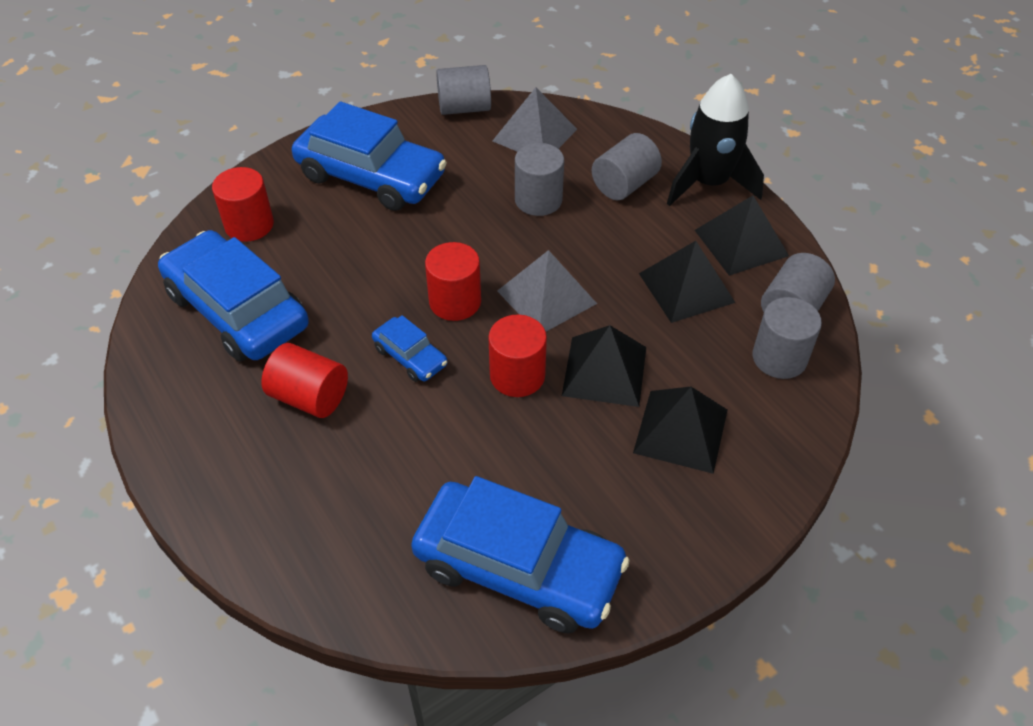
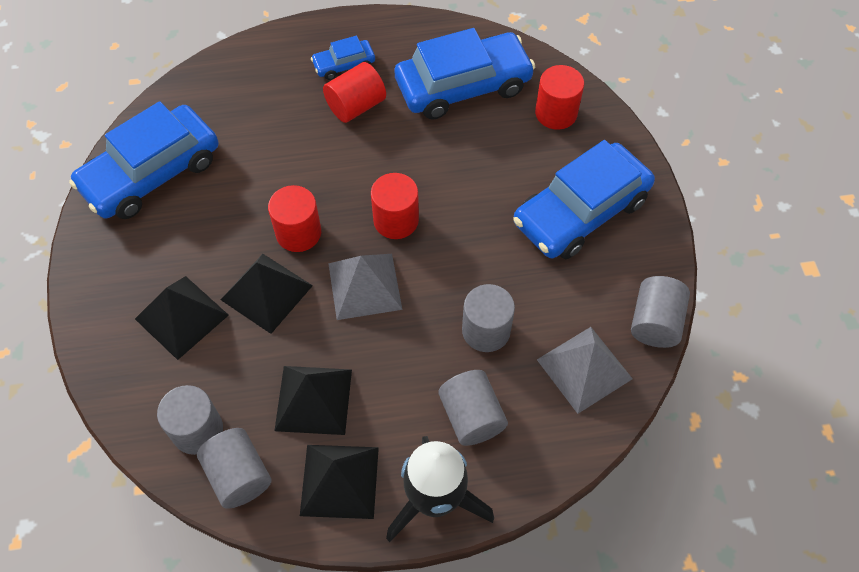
camera: 115 degrees right, 10 degrees up
blue car [372,315,447,382] -> blue car moved to [311,36,375,80]

